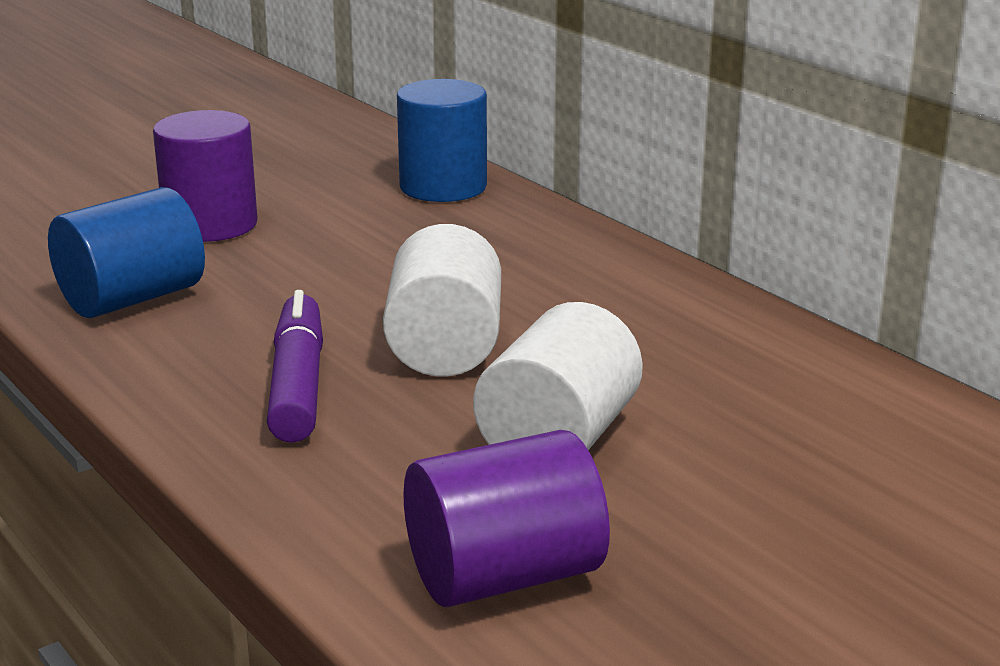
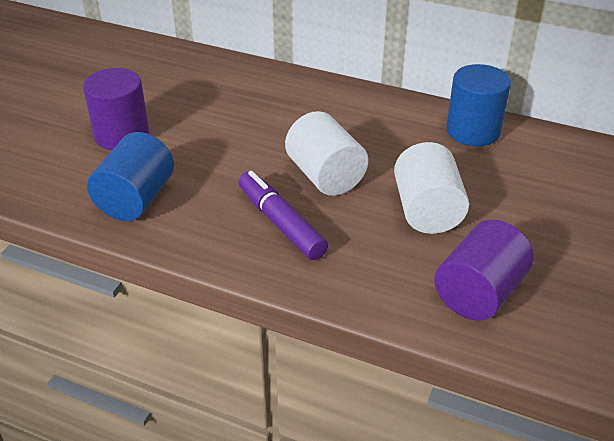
camera: 30 degrees left, 15 degrees up
blue cylinder [397,79,487,202] -> blue cylinder moved to [446,64,511,146]

